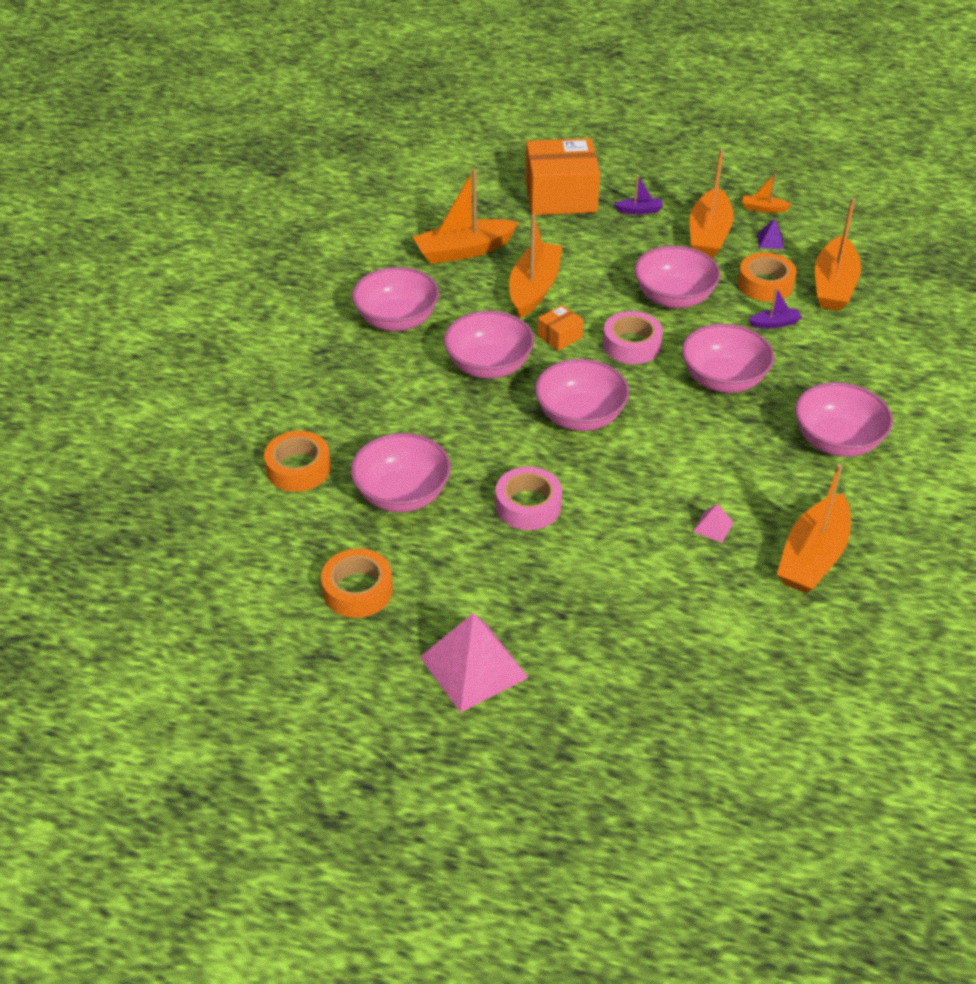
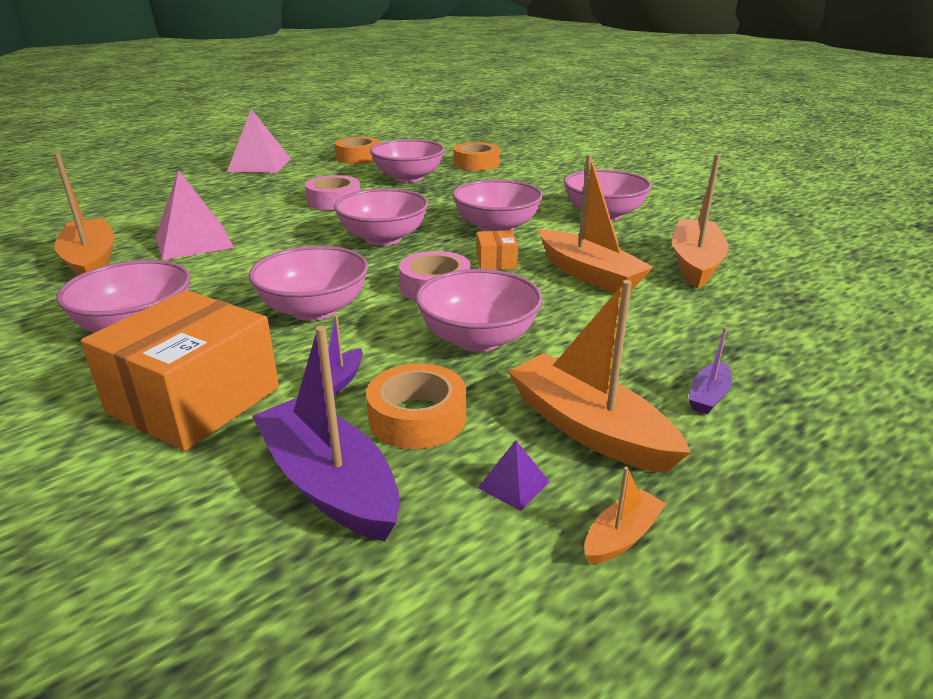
camera: 125 degrees right, 15 degrees down
orange box [525,138,600,215] -> orange box moved to [81,290,279,451]
pink pyramid [693,503,734,543] -> pink pyramid [156,170,234,260], size x2.30
orange boat [815,198,861,311] -> purple boat [252,326,400,542]

